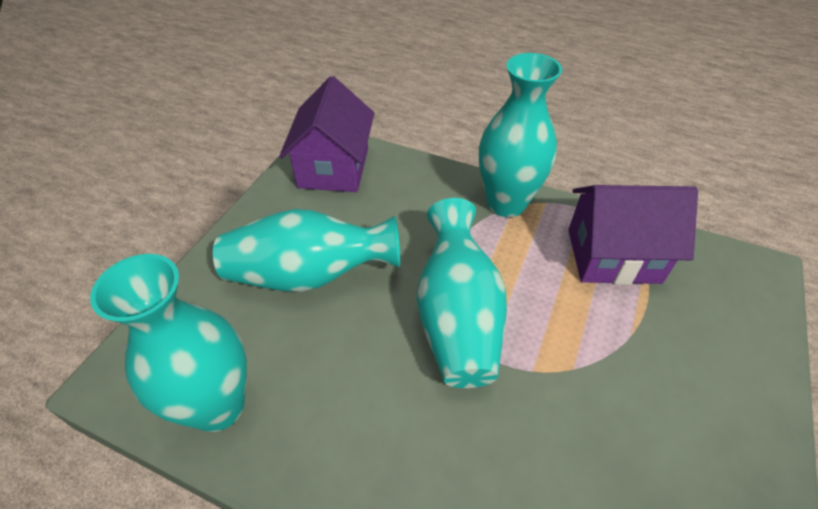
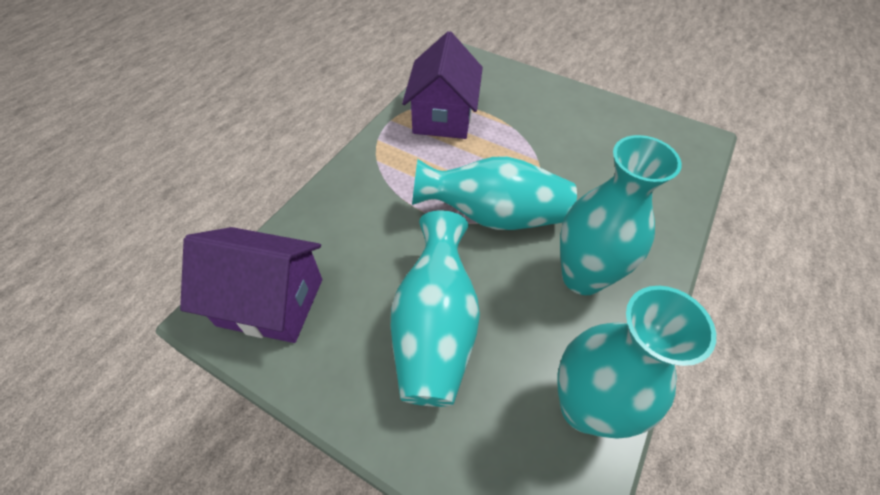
camera: 85 degrees left, 5 degrees up
turquoise vase [479,53,562,217] -> turquoise vase moved to [560,135,682,295]

